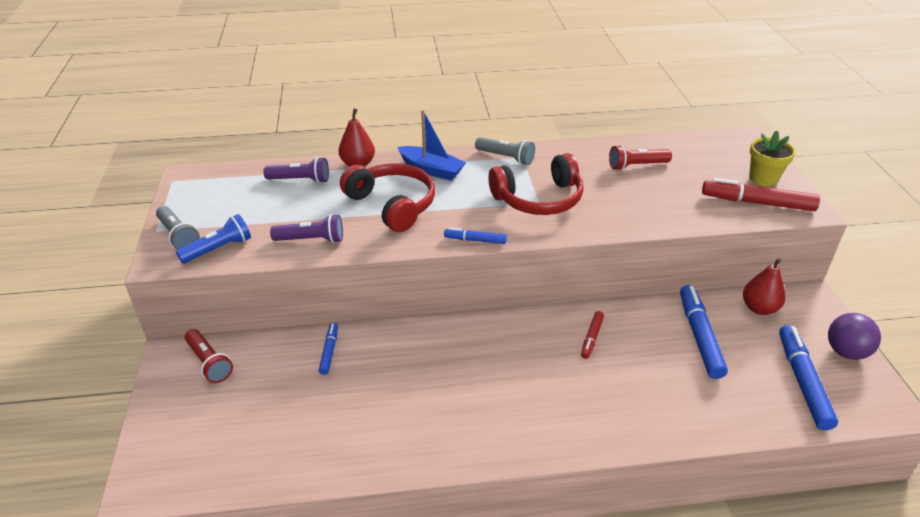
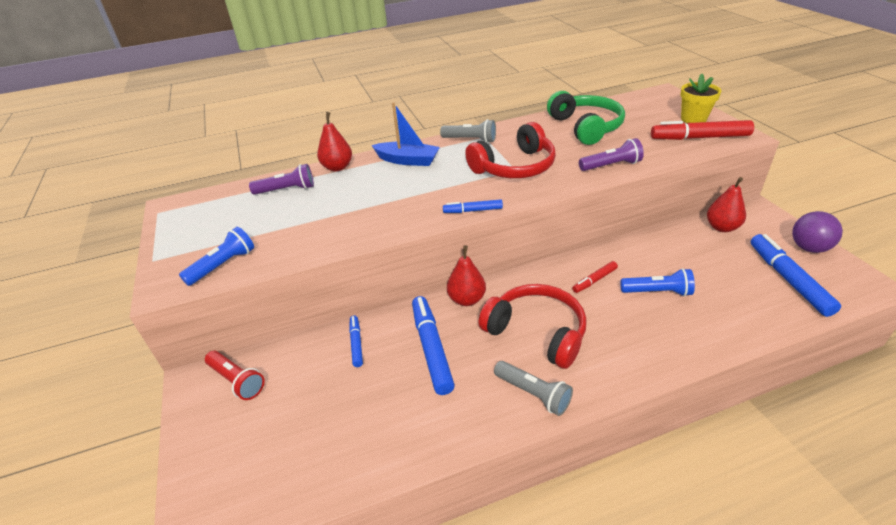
camera: 10 degrees left, 0 degrees up
grey flashlight [156,206,200,249] -> grey flashlight moved to [494,361,573,416]
purple flashlight [270,214,343,243] -> purple flashlight moved to [579,138,644,171]
red headphones [340,163,435,232] -> red headphones moved to [478,284,586,369]
red marker [581,311,604,359] -> red marker turned 45 degrees clockwise [572,261,618,293]
red flashlight [609,145,672,170] -> green headphones [547,91,625,145]
blue marker [680,285,728,379] -> blue marker moved to [412,296,455,395]
none -> red pear [447,246,486,306]
none -> blue flashlight [620,268,695,296]

